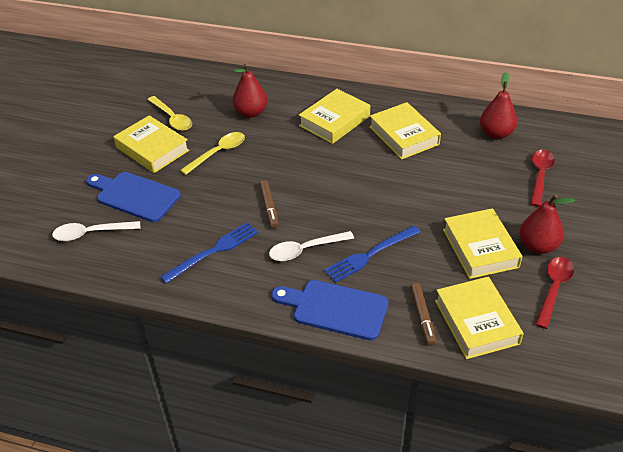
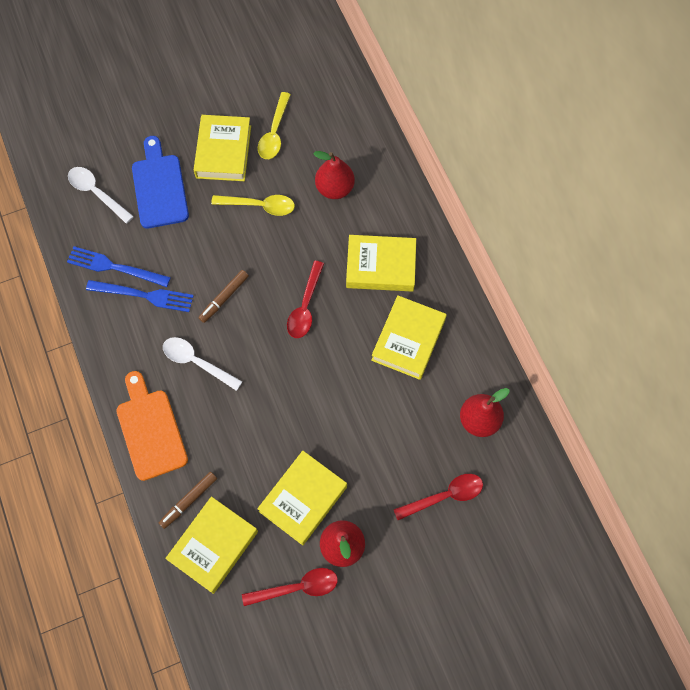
camera: 50 degrees right, 25 degrees up
blue cutting board [271,280,388,341] -> orange cutting board [116,371,188,481]
blue fork [324,225,420,283] -> blue fork moved to [67,246,171,287]
none -> red spoon [287,261,324,338]

